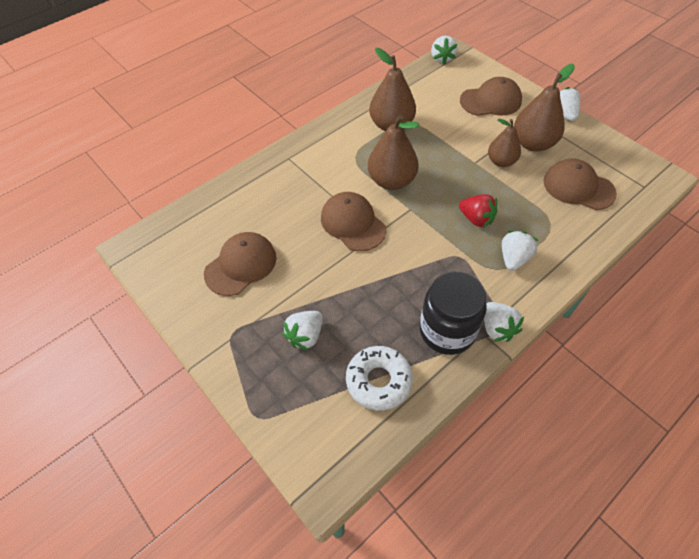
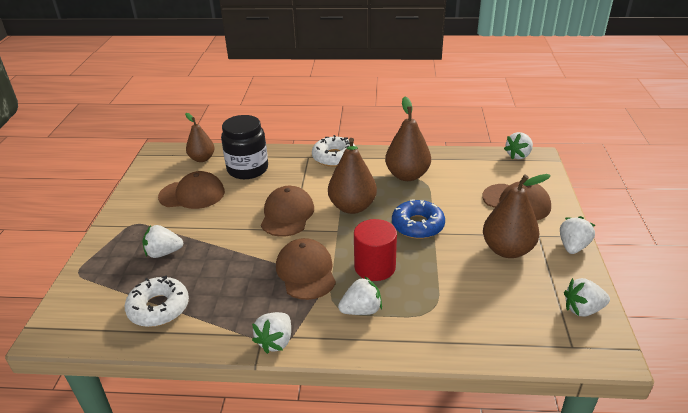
camera: 45 degrees right, 20 degrees down
black jar [420,271,487,355] -> black jar moved to [221,115,268,179]
red strawberry [459,194,498,228] -> red cylinder [354,219,397,281]
brown pear [488,119,521,167] -> brown pear moved to [185,113,215,162]
brown cap [544,159,617,210] -> brown cap moved to [276,238,336,300]
none -> white donut [312,135,355,167]
none -> blue donut [392,199,445,239]
none -> white strawberry [564,278,610,316]

